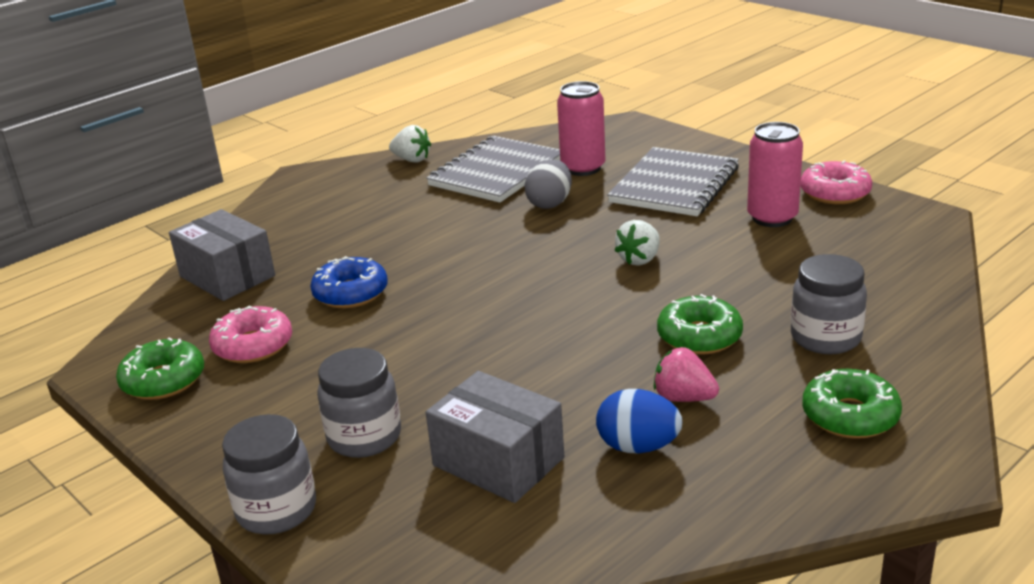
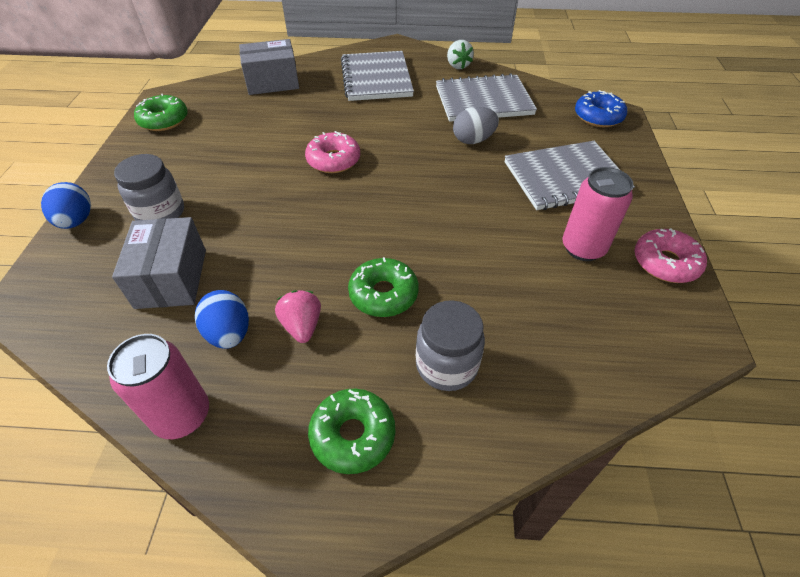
camera: 45 degrees right, 20 degrees up
grey box [169,209,275,301] -> grey box turned 75 degrees clockwise [239,39,299,95]
pink donut [209,305,292,363] -> pink donut moved to [305,131,360,173]
grey jar [222,414,316,534] -> blue egg [41,182,91,229]
blue donut [310,256,388,308] -> blue donut moved to [575,90,627,127]
pink can [557,81,605,176] -> pink can moved to [107,334,209,439]
white strawberry [614,220,660,266] -> none
none -> grey notebook [341,51,414,101]

